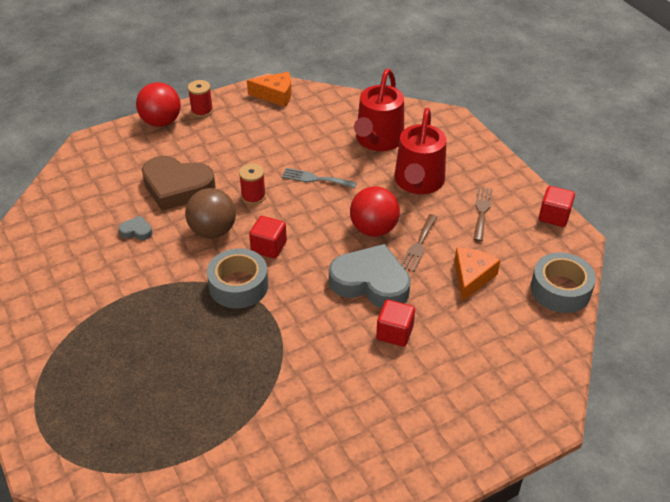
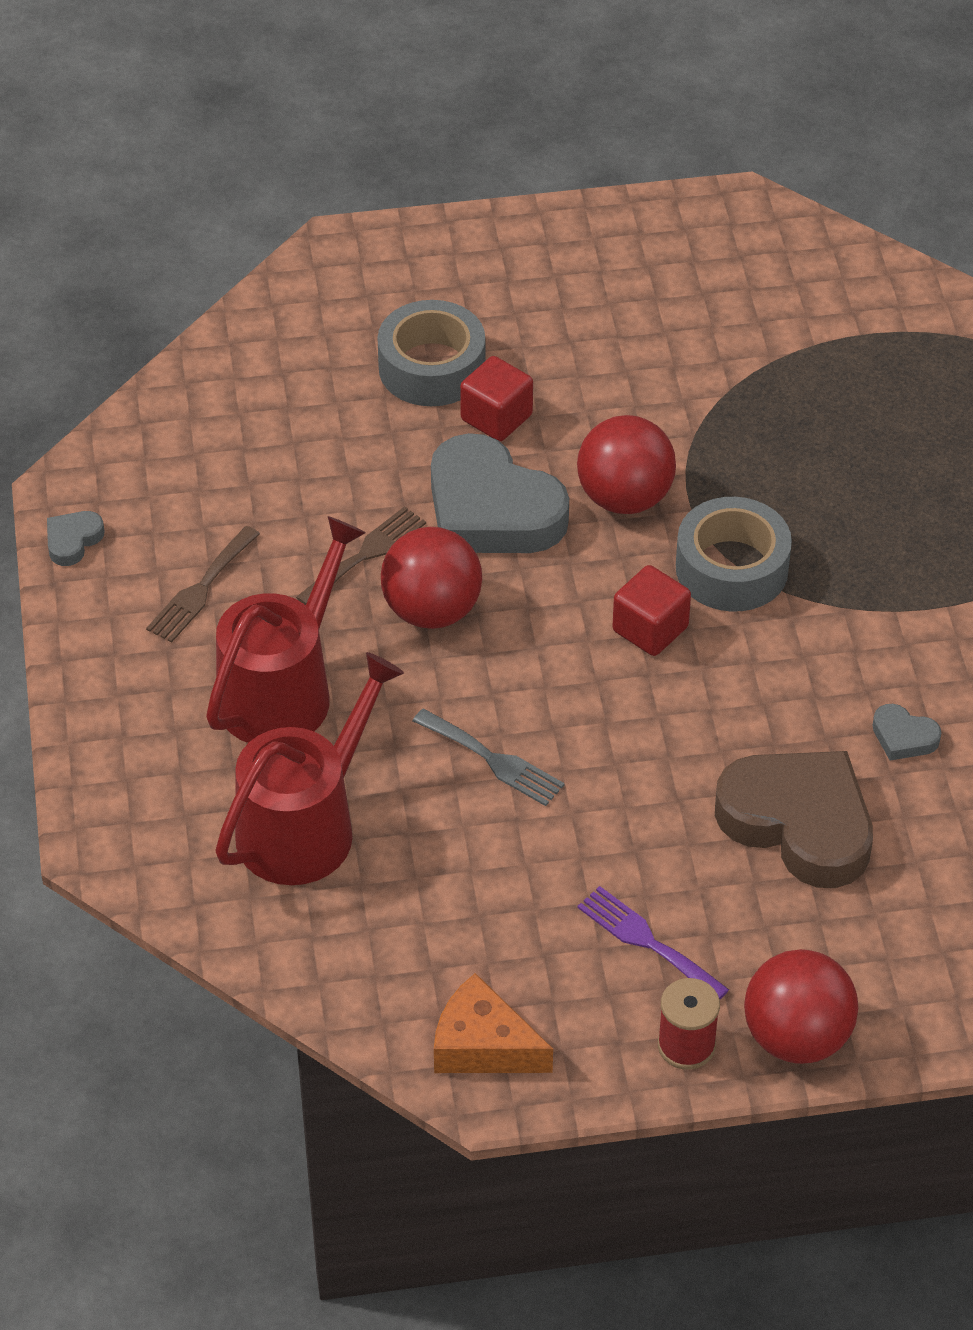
camera: 160 degrees left, 5 degrees up
brown ball [185,188,236,239] -> none
red spool [239,163,266,205] -> none
orange cheese [454,248,500,302] -> none
grey tape [531,252,596,313] -> grey tape moved to [377,300,485,406]
red cube [539,186,575,227] -> grey heart [47,511,104,566]
none -> red ball [577,415,676,514]
none -> purple fork [577,886,729,999]

